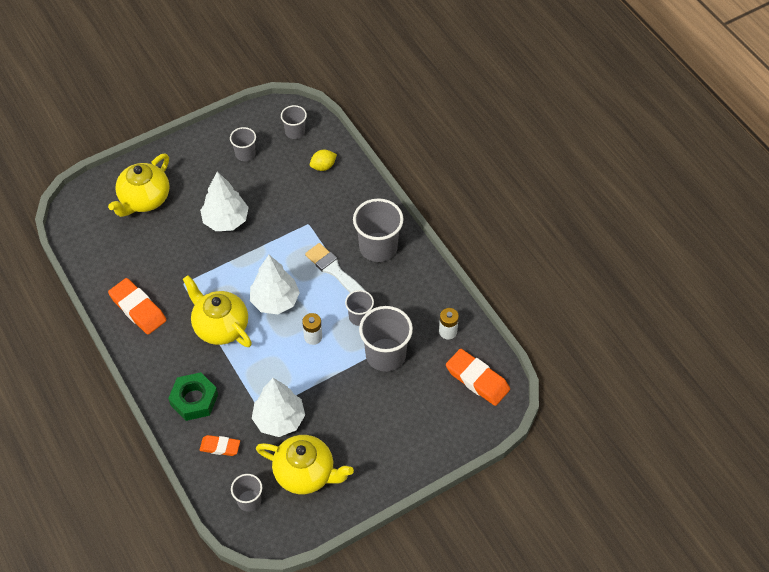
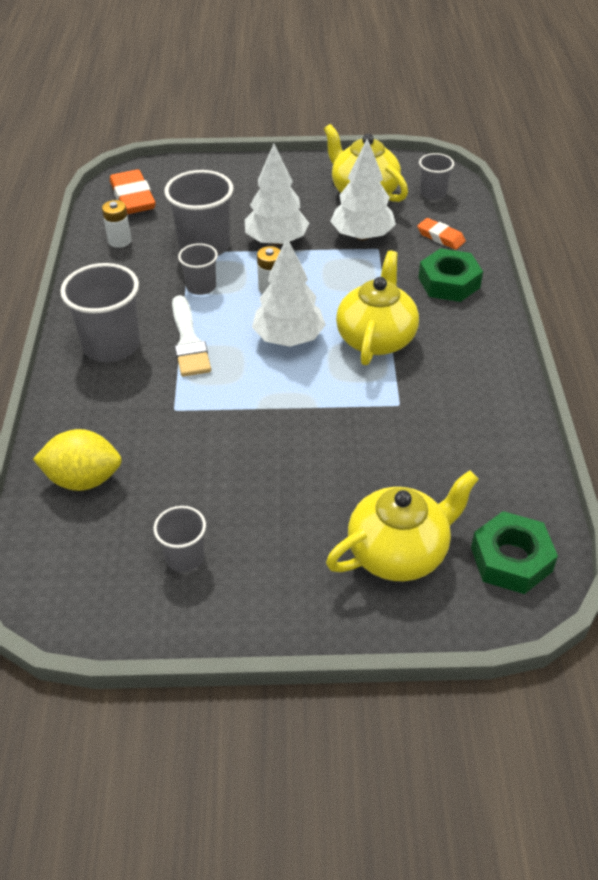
camera: 150 degrees left, 10 degrees down
orange eraser [108,278,166,334] -> none
yellow teapot [183,275,252,347] -> yellow teapot turned 150 degrees counterclockwise [336,250,419,365]
white tree [200,172,249,231] -> white tree moved to [245,144,309,246]
grey cup [281,105,307,139] -> none
yellow lemon [310,150,337,171] -> yellow lemon [33,429,122,491], size x1.61
none -> green nut [471,511,558,594]

